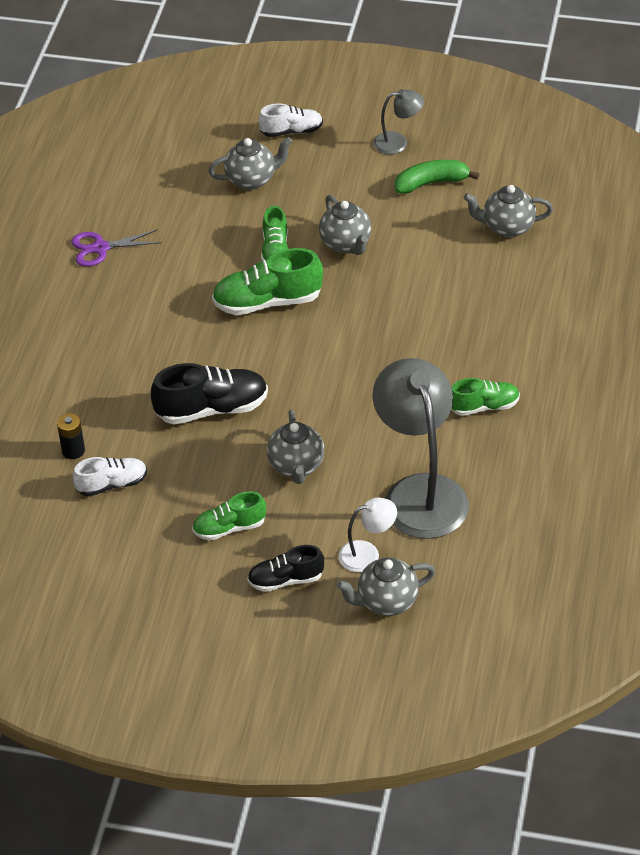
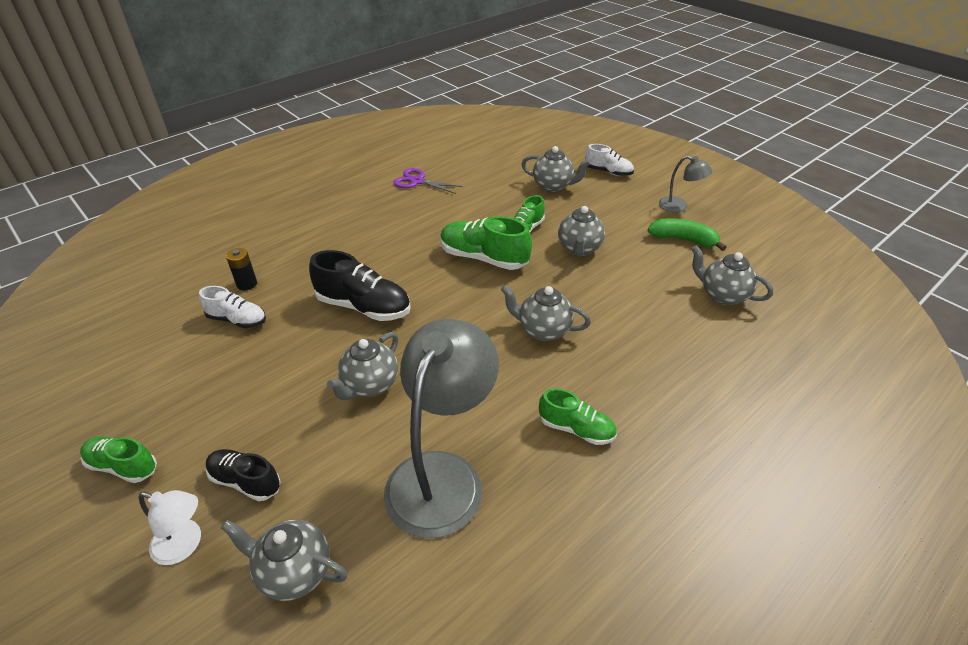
camera: 35 degrees right, 5 degrees down
green shoe [192,491,266,540] -> green shoe moved to [80,436,157,483]
white lamp [339,498,397,572] -> white lamp moved to [138,490,201,565]
none -> grey teapot [501,285,591,341]

